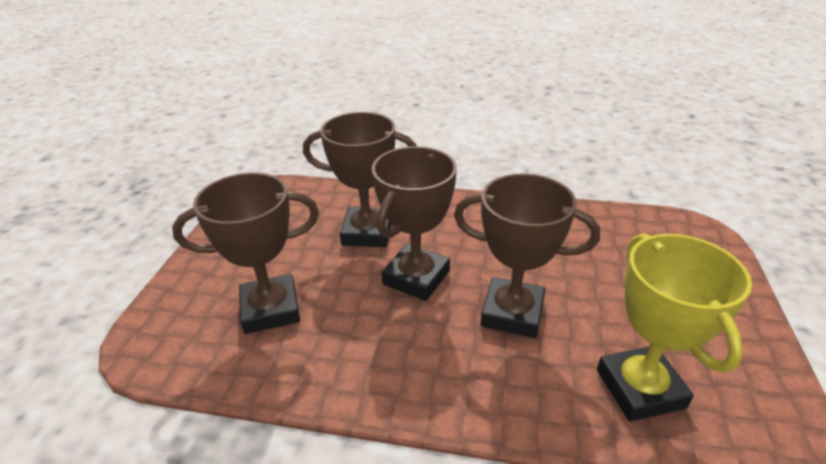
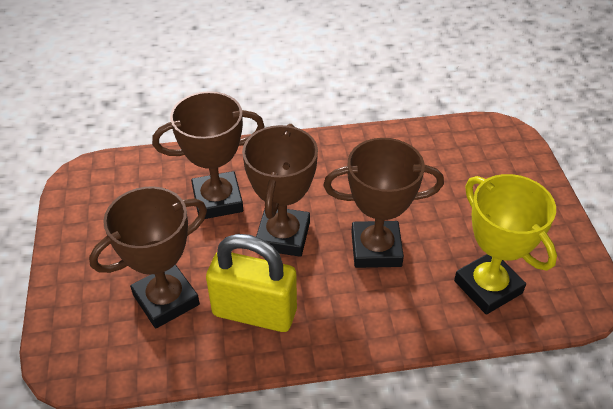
camera: 20 degrees left, 10 degrees up
none -> yellow padlock [206,234,297,332]

